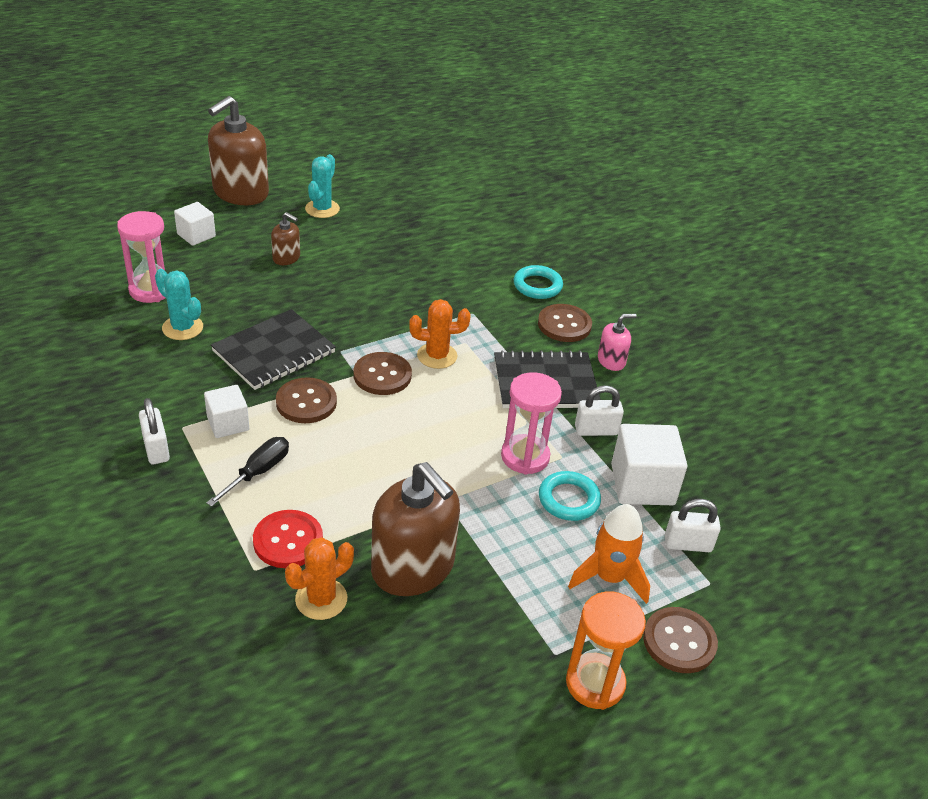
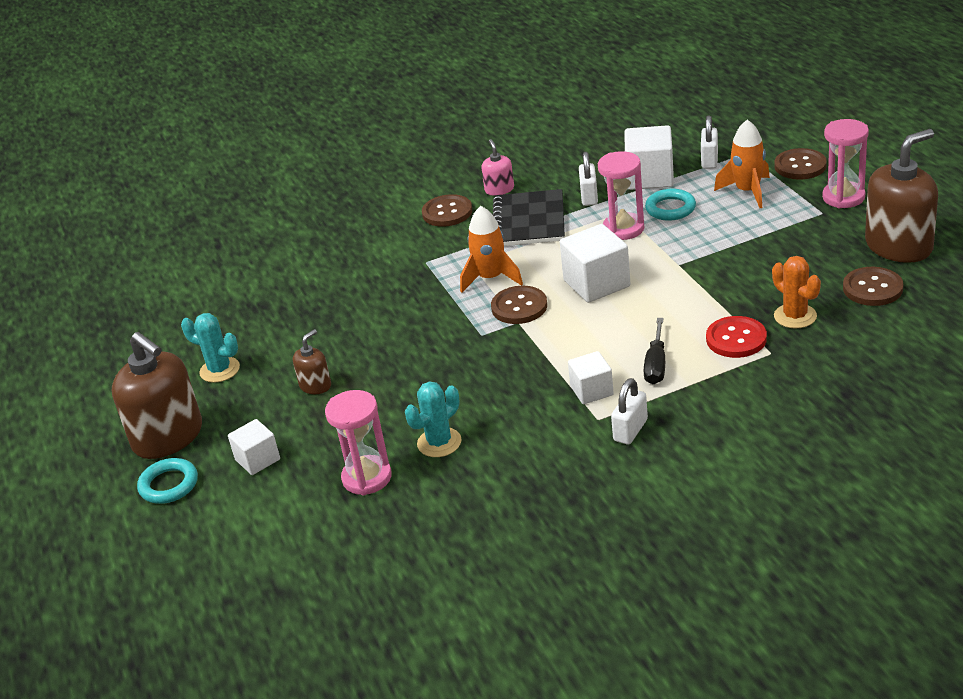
camera: 75 degrees left, 5 degrees down
white padlock [139,398,170,464] -> white padlock turned 45 degrees counterclockwise [611,378,648,444]
black screwdriver [206,437,289,507] -> black screwdriver turned 120 degrees counterclockwise [644,318,665,384]
black notebook [211,309,336,390] -> none
brown button [276,377,337,423] -> brown button moved to [843,267,903,306]
brown soap dispenser [371,462,460,596] -> brown soap dispenser moved to [865,129,938,263]
orange cactus [409,299,471,369] -> orange rocket [460,206,523,293]
turquoise ring [514,265,563,299] -> turquoise ring moved to [137,458,198,504]
orange hourglass [566,592,646,710] -> pink hourglass [822,119,869,208]
none -> white cube [560,224,630,303]

